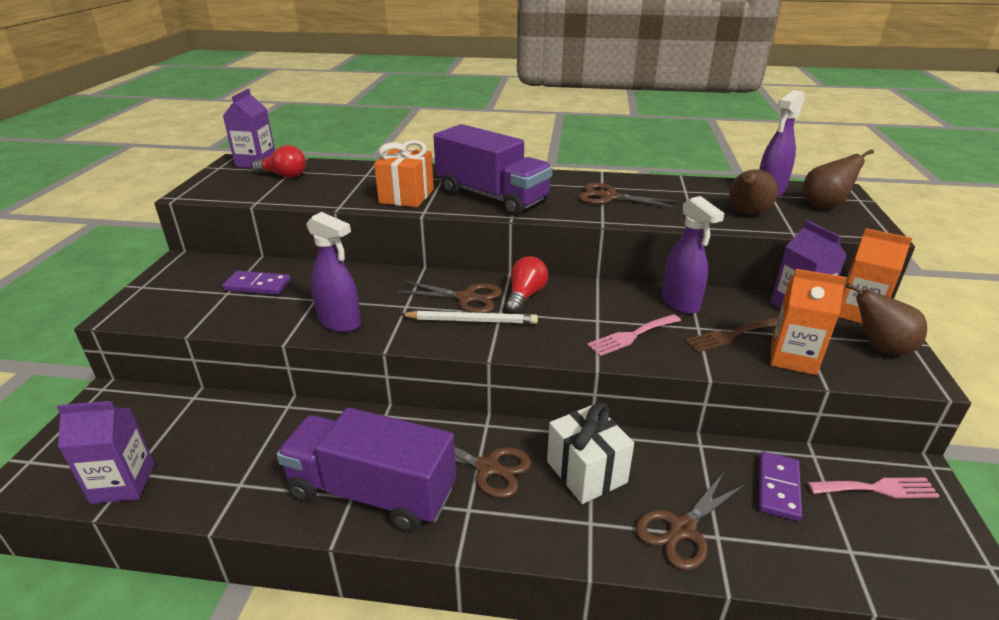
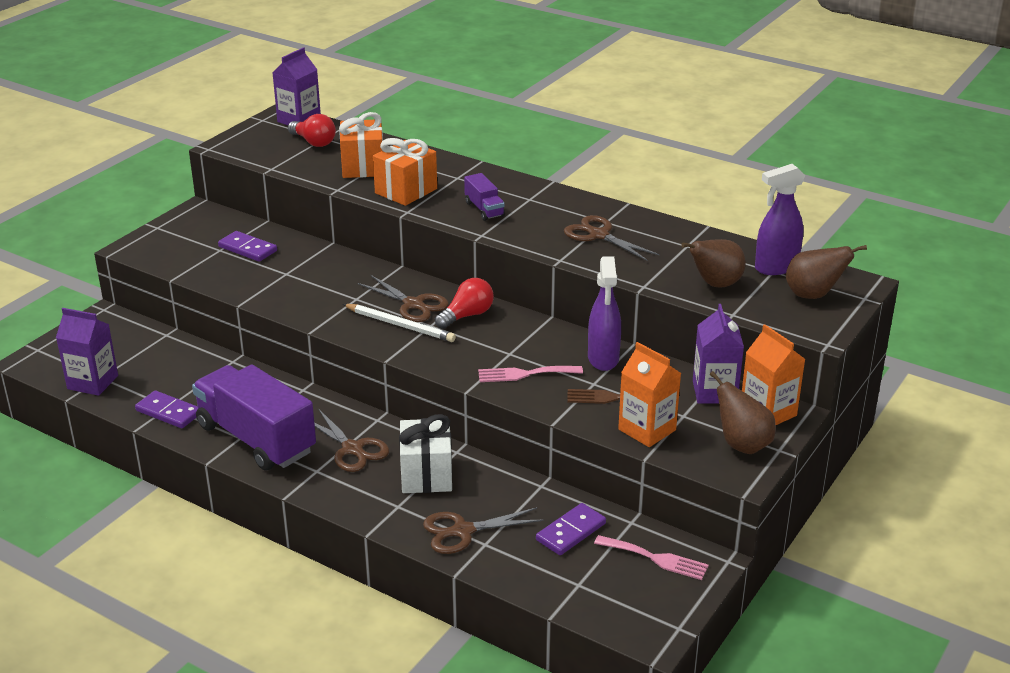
camera: 25 degrees right, 0 degrees up
purple spray bottle [306,212,361,332] -> none
purple truck [434,124,553,216] -> purple truck [464,173,505,221], size x0.44
none -> purple domino [135,391,198,428]
none -> orange gift [339,112,383,178]

